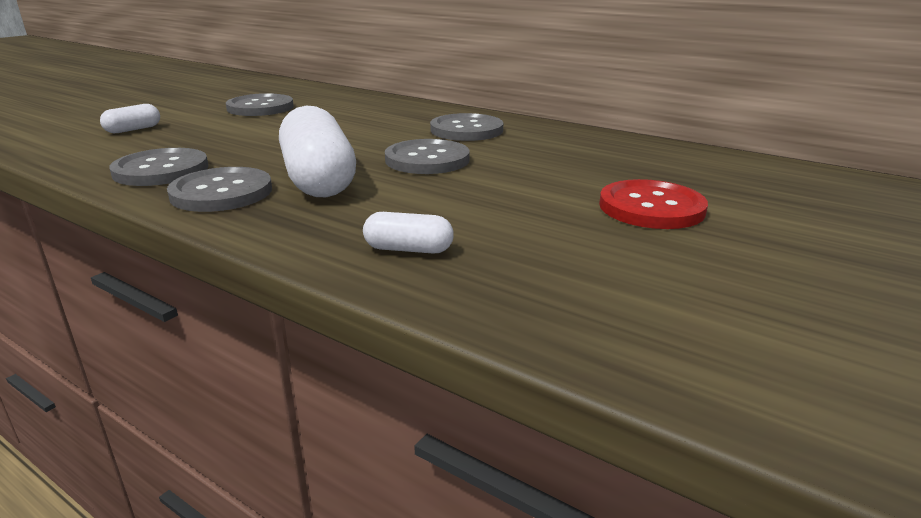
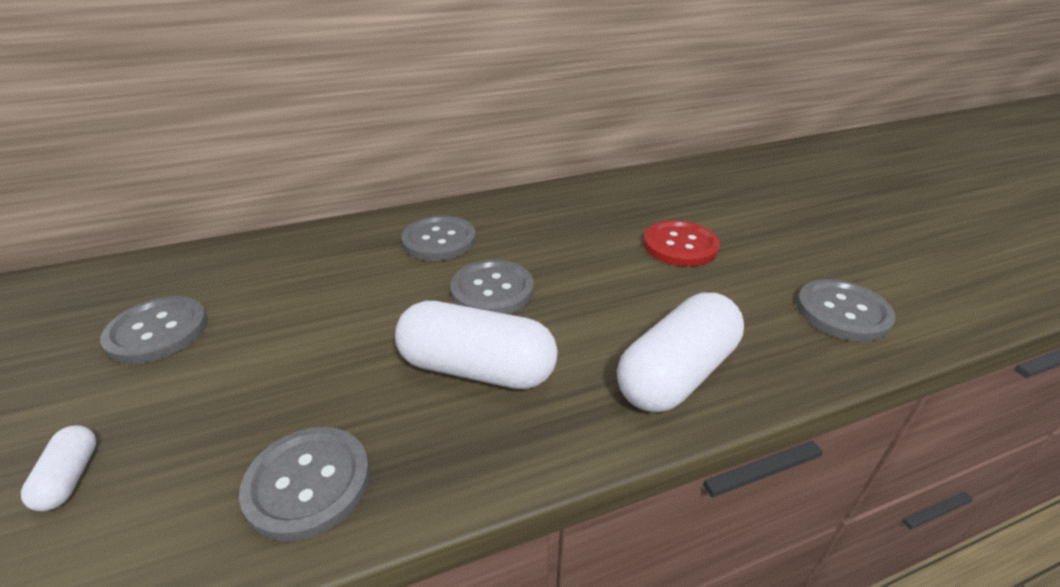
camera: 55 degrees left, 10 degrees up
grey button [167,167,272,212] -> grey button moved to [797,279,896,342]
white capsule [363,212,454,254] -> white capsule [617,293,744,412], size x2.17

